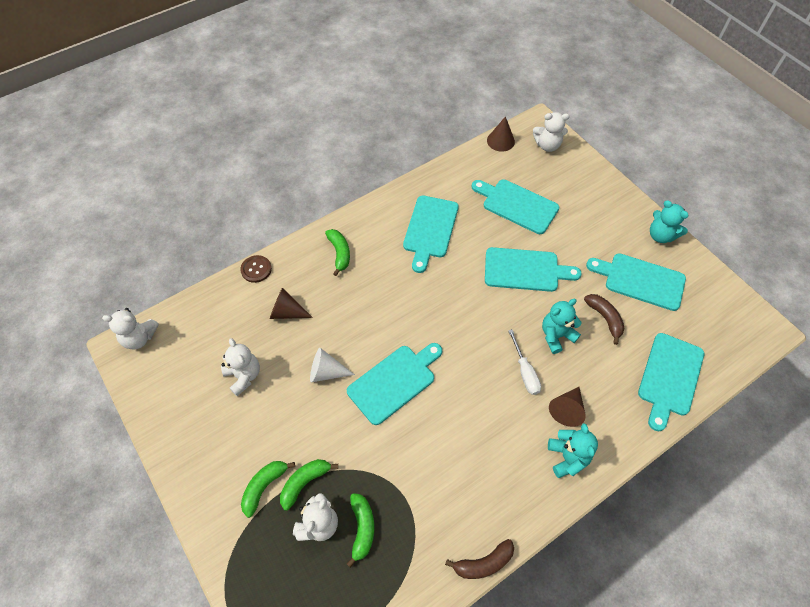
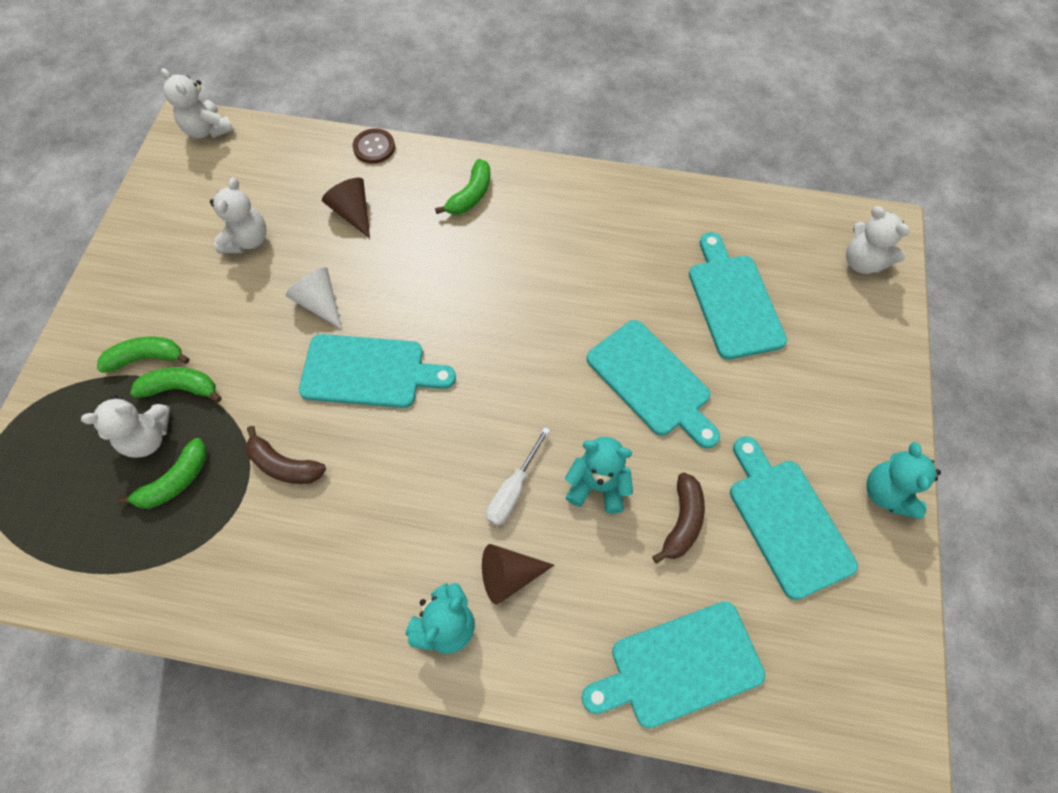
camera: 45 degrees right, 5 degrees up
turquoise cutting board [403,196,459,273] -> none
brown banana [445,539,514,579] -> brown banana moved to [246,426,326,484]
brown cone [487,116,515,152] -> none

